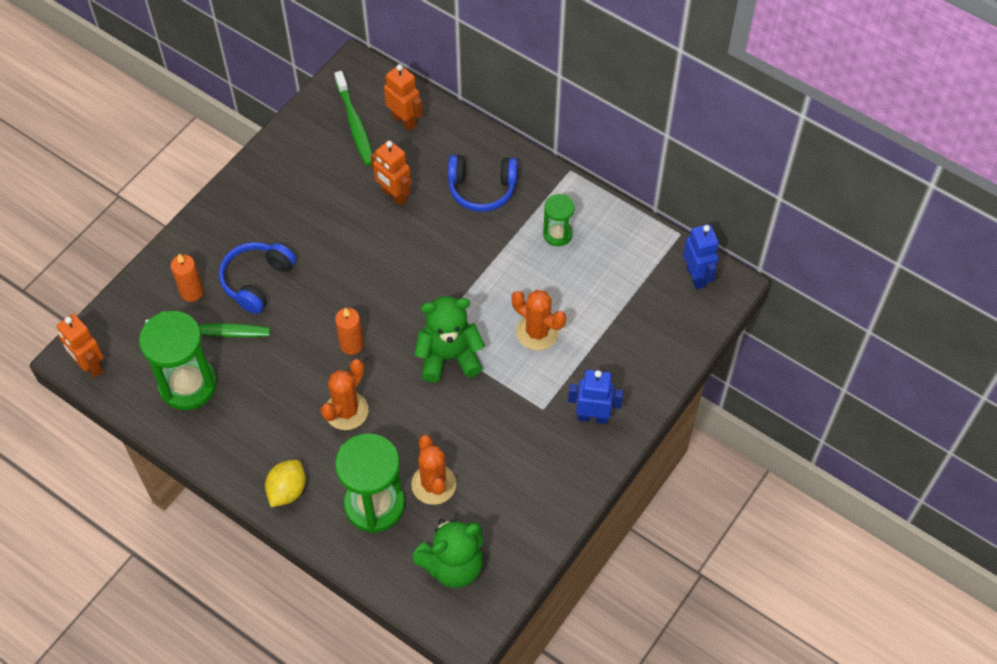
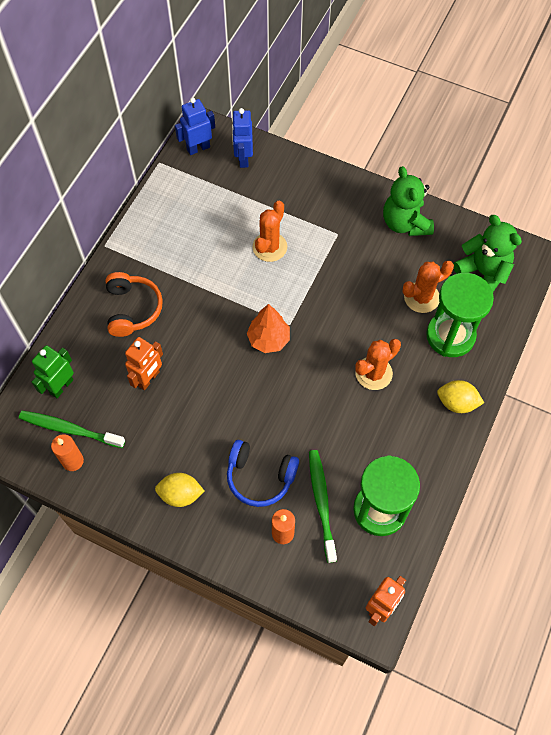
camera: 100 degrees left, 5 degrees up
orange cactus [320,359,368,430] -> orange cactus turned 60 degrees counterclockwise [355,339,401,390]
green toothbrush [334,71,373,166] -> green toothbrush turned 135 degrees counterclockwise [19,411,125,448]
orange candle [335,308,364,355] -> orange candle moved to [51,434,84,471]
orange robot [384,64,423,131] -> green robot [32,345,74,398]
green teddy bear [414,296,485,382] -> green teddy bear moved to [383,166,434,236]
blue headphones [448,155,518,212] -> orange headphones [106,272,163,337]
green hourglass [543,194,575,246] -> none
blue robot [568,370,623,424] -> blue robot moved to [232,108,253,168]
none -> yellow lemon [155,473,204,507]
none -> orange tree [247,304,290,353]

